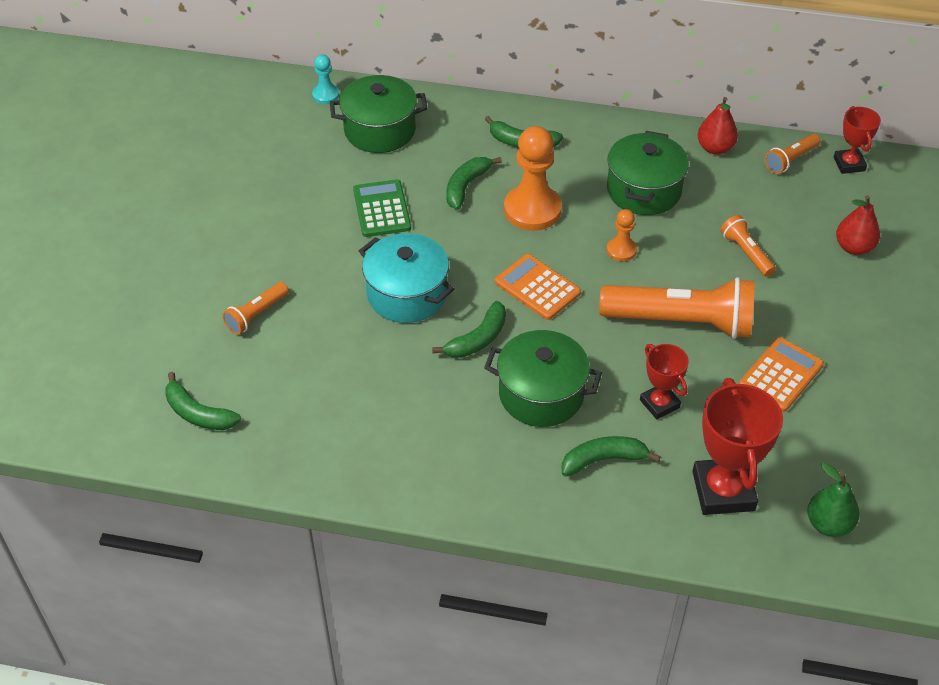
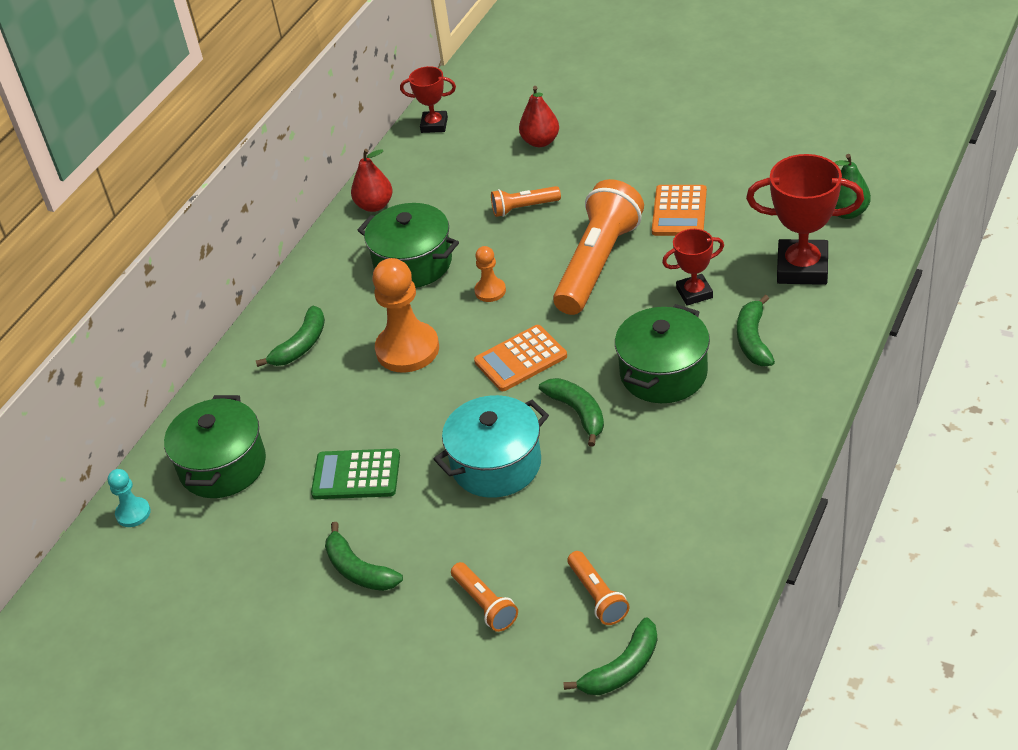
camera: 70 degrees left, 5 degrees down
green banana [447,157,502,210] -> green banana moved to [325,522,403,591]
orange calculator [739,337,824,412] -> orange calculator turned 135 degrees counterclockwise [652,185,707,236]
orange flashlight [765,134,820,174] -> orange flashlight moved to [568,551,629,625]

